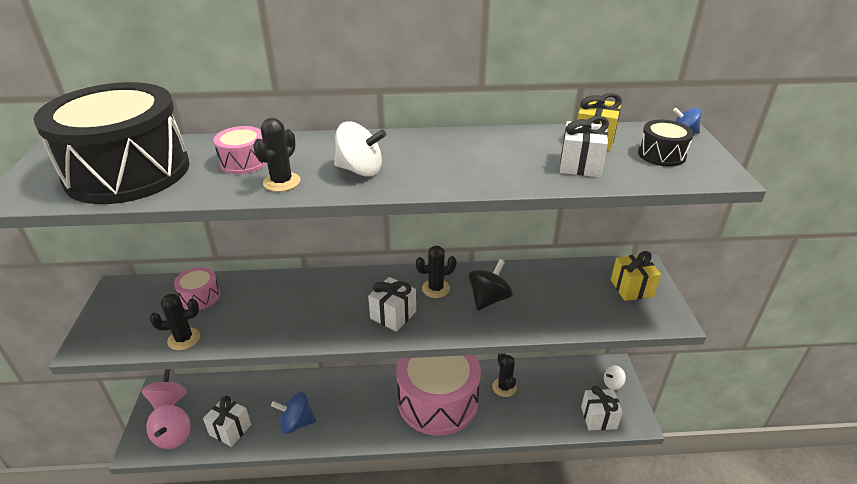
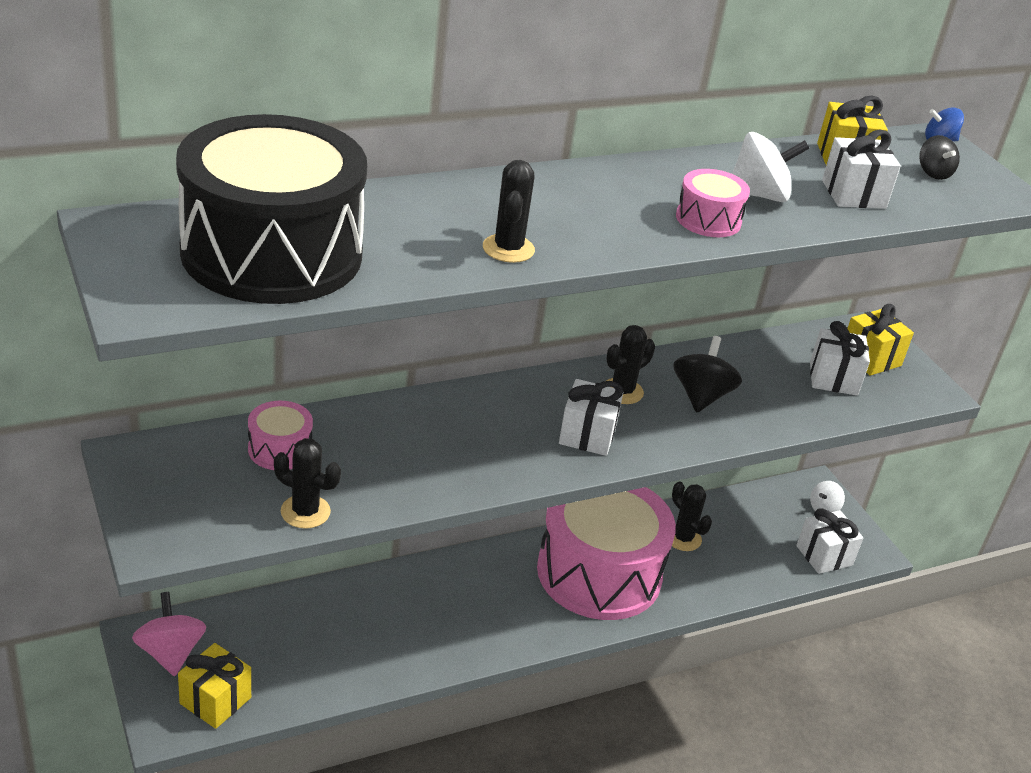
camera: 25 degrees left, 0 degrees up
pink spinning top [146,405,191,449] -> yellow gift [178,643,251,729]
black cactus [150,294,200,350] -> black cactus turned 60 degrees clockwise [274,438,341,529]
white gift [203,396,251,447] -> white gift moved to [810,321,870,396]
pink drum [213,126,267,174] -> pink drum moved to [676,169,750,237]
blue spinning top [271,392,316,434] -> none
white spinning top [334,121,386,176] -> white spinning top moved to [732,132,810,202]
black drum [638,120,694,167] -> black spinning top [919,135,960,180]

